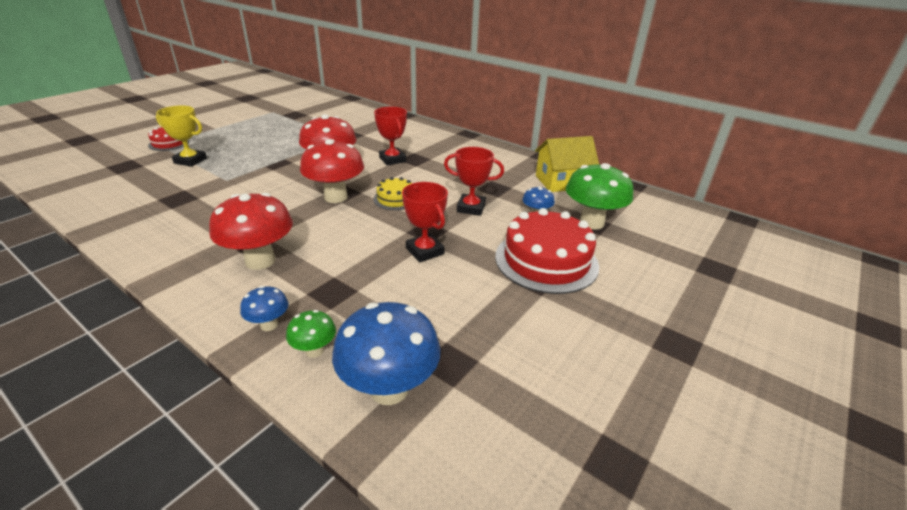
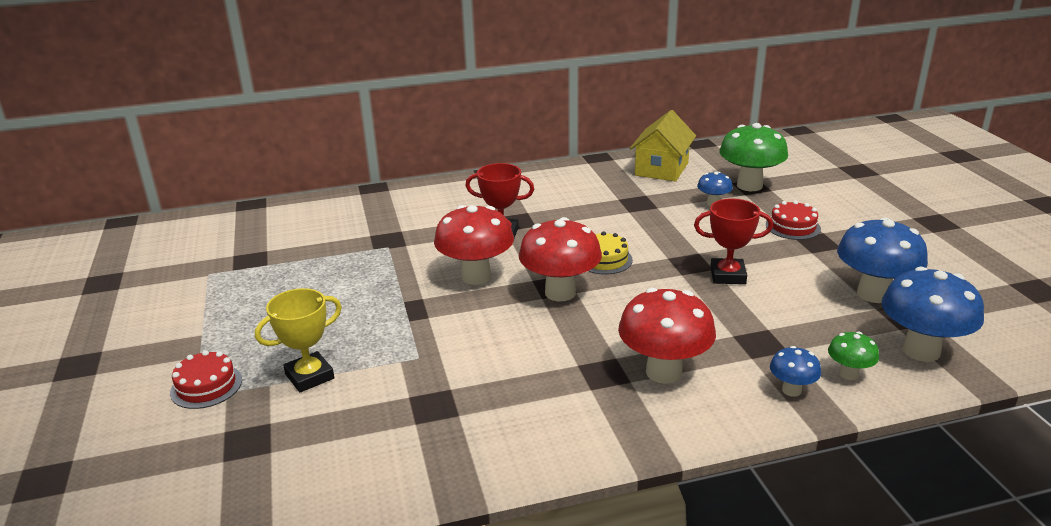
camera: 50 degrees left, 5 degrees down
red trophy [444,147,504,216] -> none
red cake [495,208,599,294] -> red cake [766,200,821,240], size x0.51
none -> blue mushroom [837,217,928,303]

